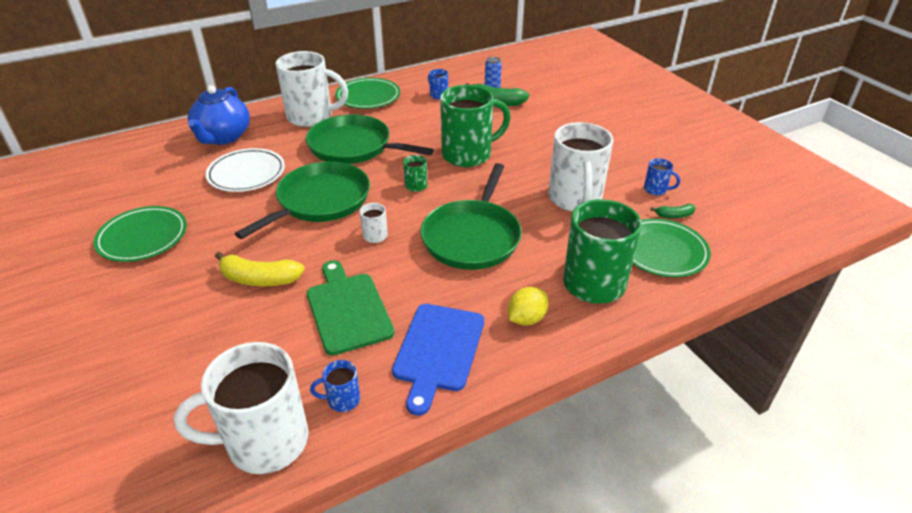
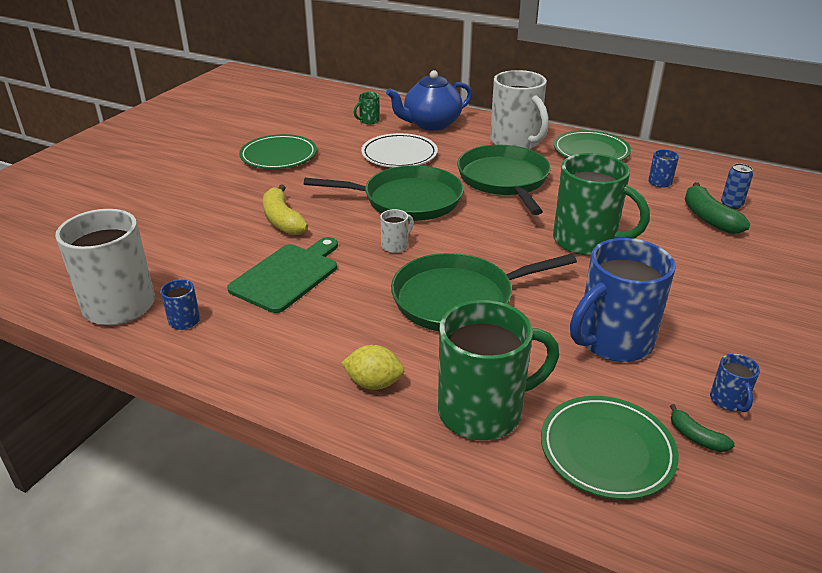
camera: 55 degrees right, 5 degrees down
blue cutting board [392,304,484,416] -> none
green mug [403,155,427,192] -> green mug moved to [354,92,380,124]
white mug [549,122,613,212] -> blue mug [570,238,676,362]

